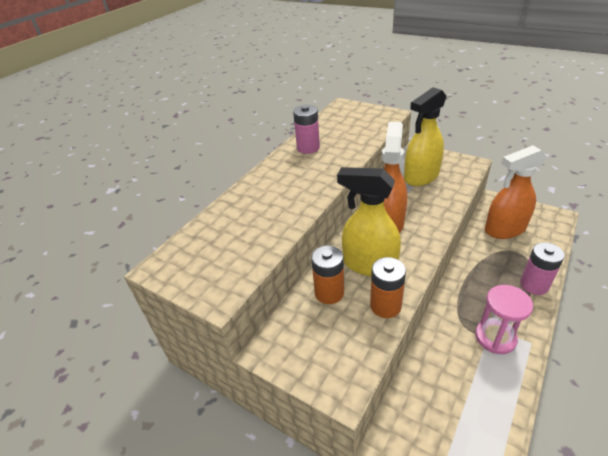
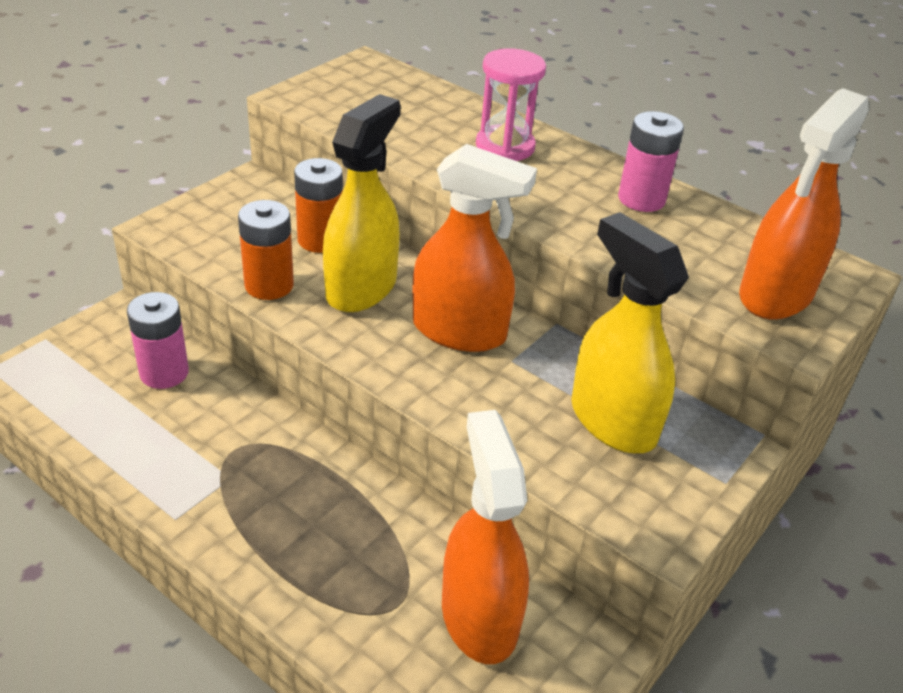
camera: 90 degrees right, 0 degrees up
pink hourglass [475,285,533,354] -> pink hourglass moved to [476,48,546,161]
pink battery [520,242,565,295] -> pink battery moved to [127,292,189,389]
none -> orange spray bottle [739,88,868,319]

